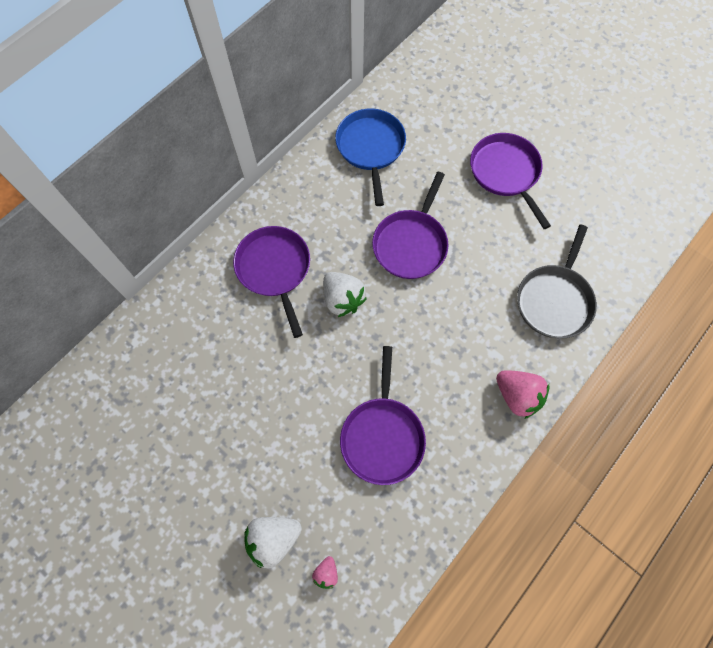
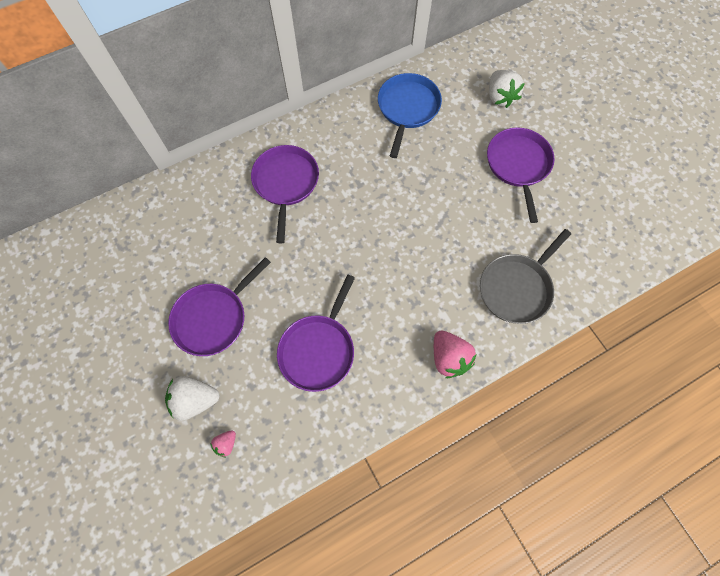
camera: 20 degrees right, 0 degrees up
white strawberry [323,272,367,317] -> white strawberry moved to [489,70,525,108]
purple pan [372,172,448,279] -> purple pan moved to [168,257,271,356]

